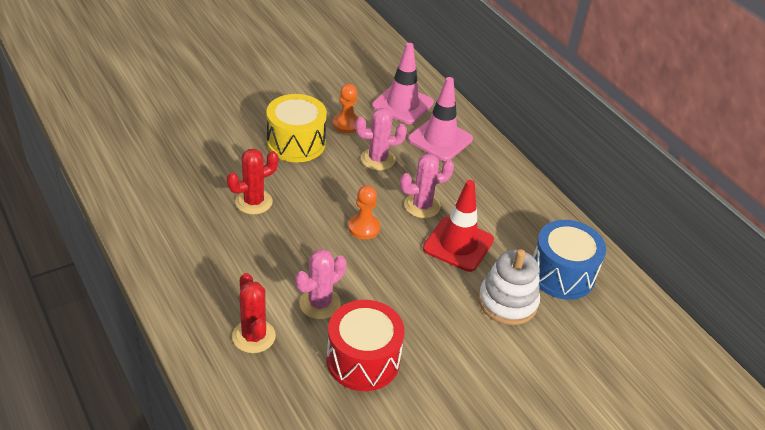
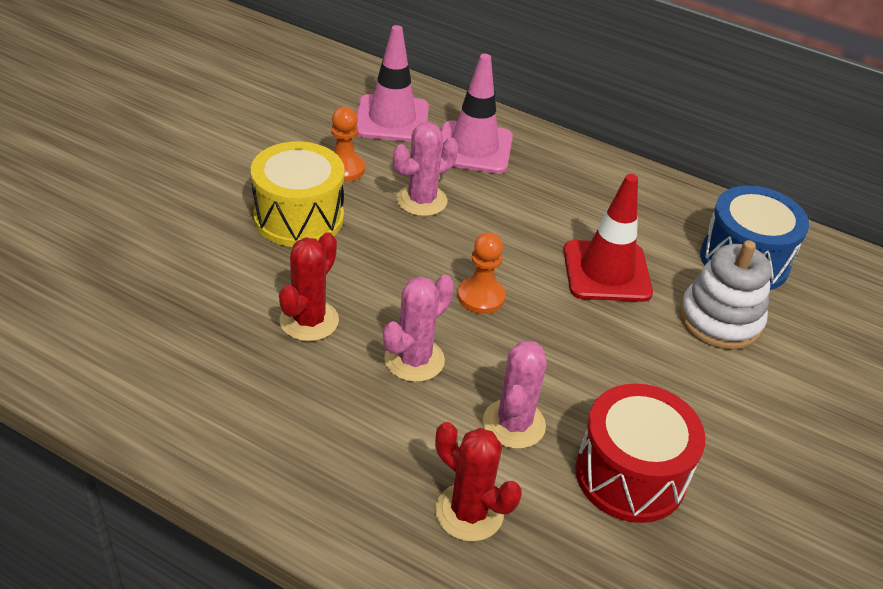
camera: 30 degrees left, 0 degrees up
pink cactus [400,153,454,218] -> pink cactus moved to [383,275,454,382]

